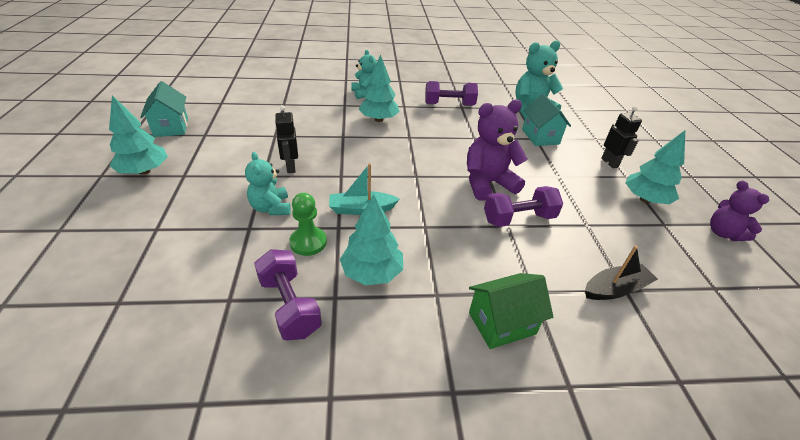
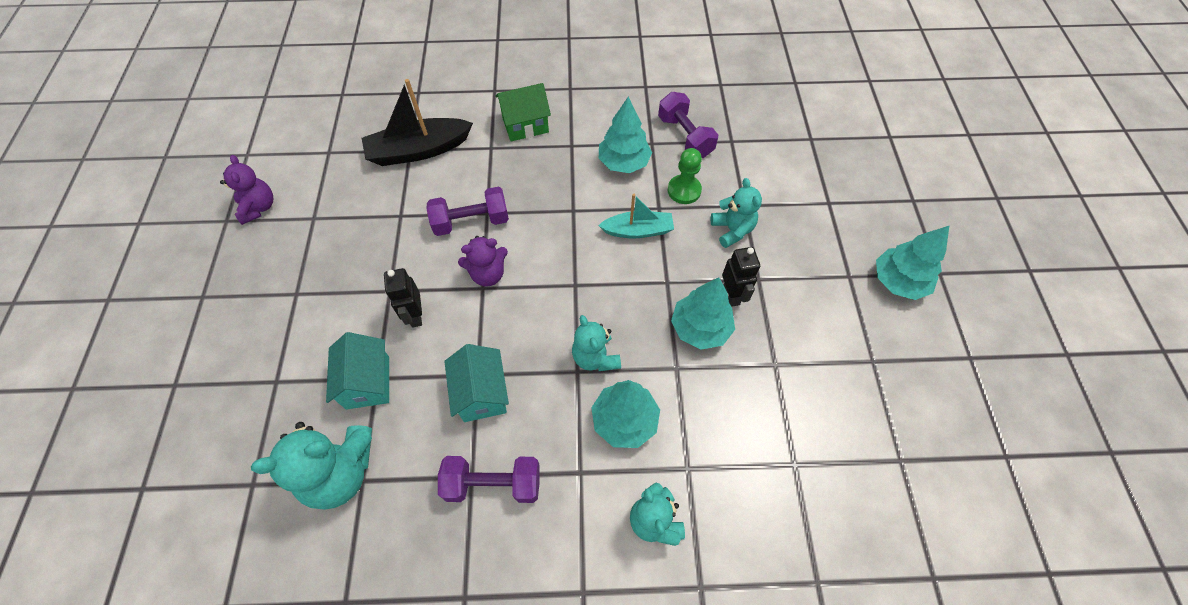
camera: 175 degrees left, 20 degrees up
turquoise house [140,81,188,137] -> turquoise house moved to [444,344,509,422]
purple teddy bear [467,99,528,201] -> purple teddy bear [458,236,508,287], size x0.63
black boat [585,245,658,300] -> black boat [362,79,473,166], size x1.58
black robot [601,106,642,168] -> black robot moved to [384,268,422,328]
turquoise tree [625,130,685,204] -> turquoise tree moved to [671,277,735,350]
none -> turquoise teddy bear [572,315,621,371]

